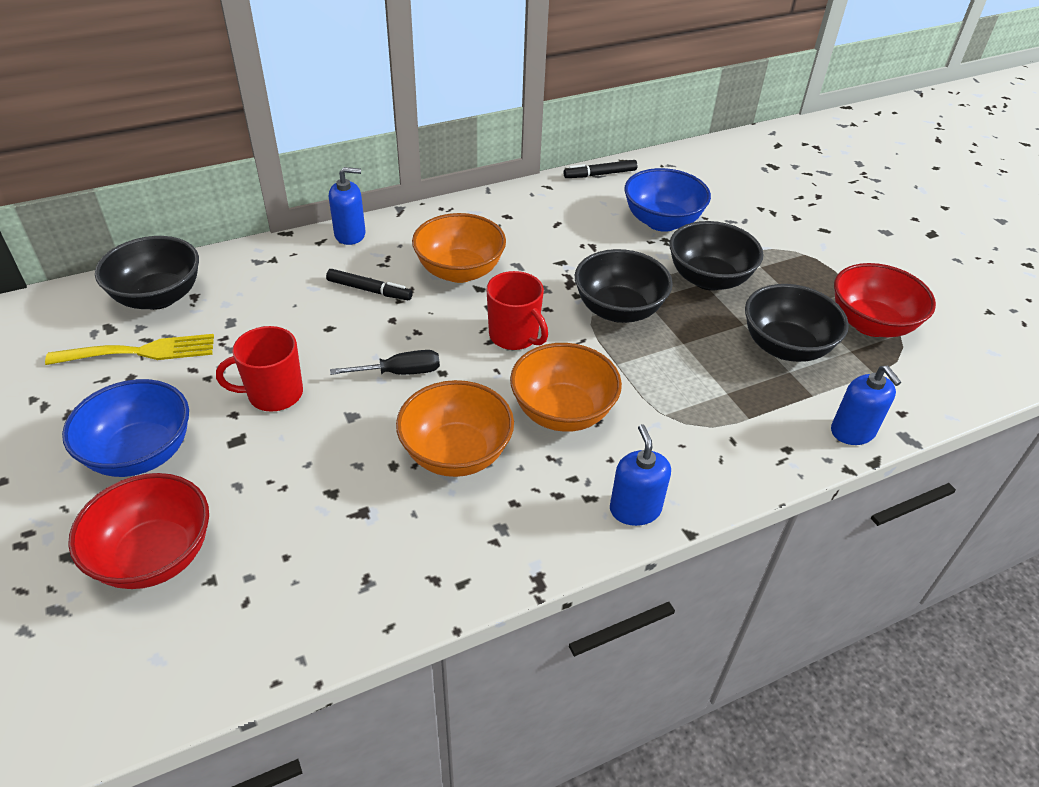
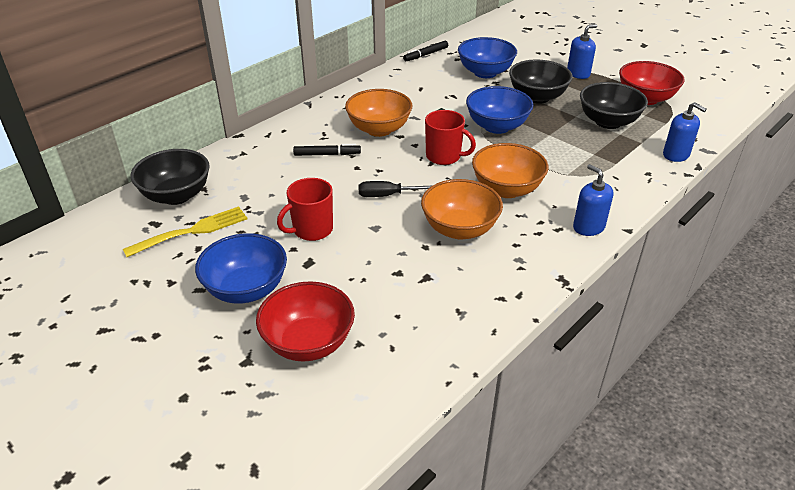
camera: 20 degrees left, 5 degrees down
blue soap dispenser [329,167,366,245] -> blue soap dispenser moved to [567,24,597,79]
black screwdriver [330,350,440,375] -> black screwdriver turned 150 degrees counterclockwise [358,181,433,197]
black bowl [575,249,673,323] -> blue bowl [466,86,533,134]

